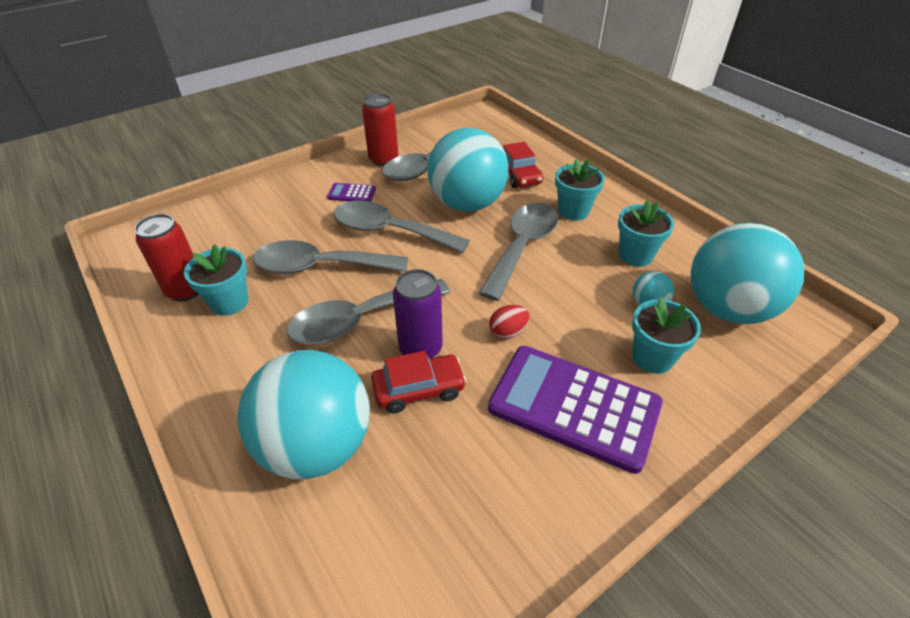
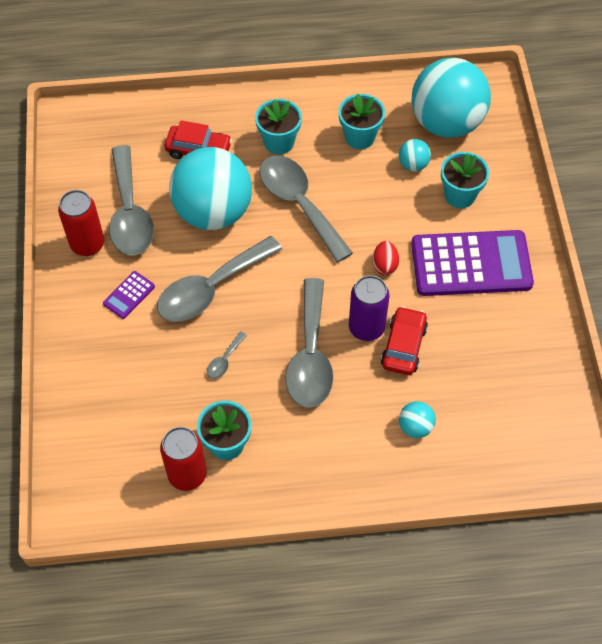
camera: 60 degrees left, 15 degrees up
turquoise ball [237,350,370,479] -> turquoise ball [399,401,436,438], size x0.41
grey spoon [253,240,408,274] -> grey spoon [207,332,247,379], size x0.41
purple calculator [488,346,663,474] -> purple calculator turned 150 degrees counterclockwise [411,230,534,296]

